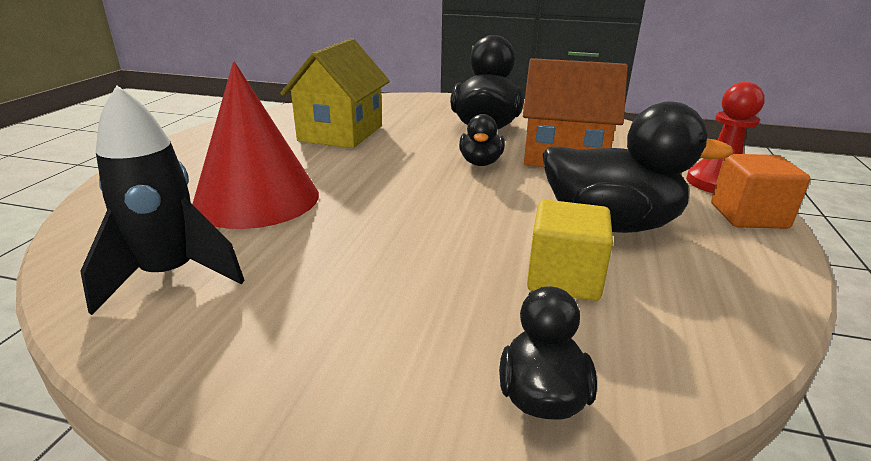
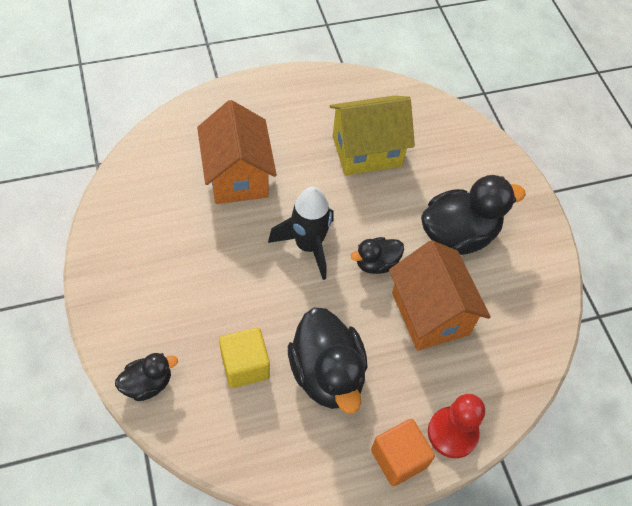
camera: 55 degrees right, 30 degrees up
black rocket [80,85,245,315] -> black rocket moved to [268,187,334,280]
red cone [192,61,319,229] -> orange house [197,100,277,204]

